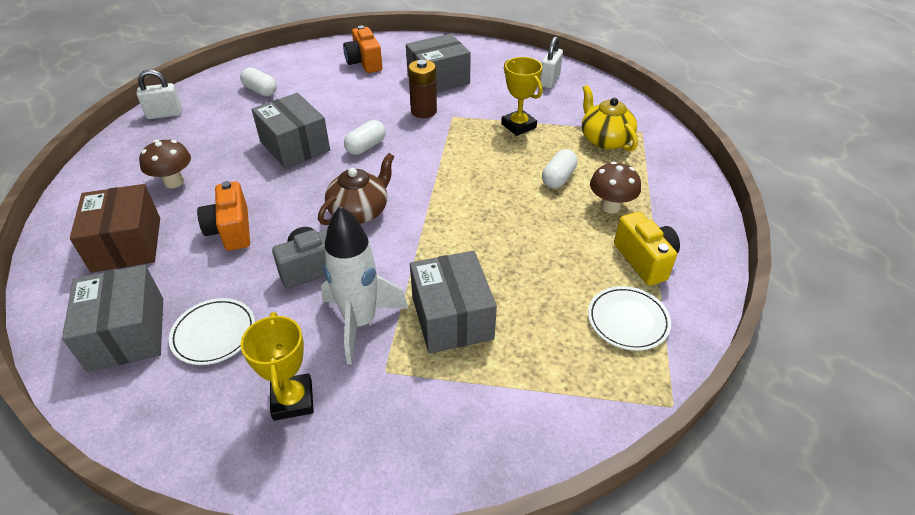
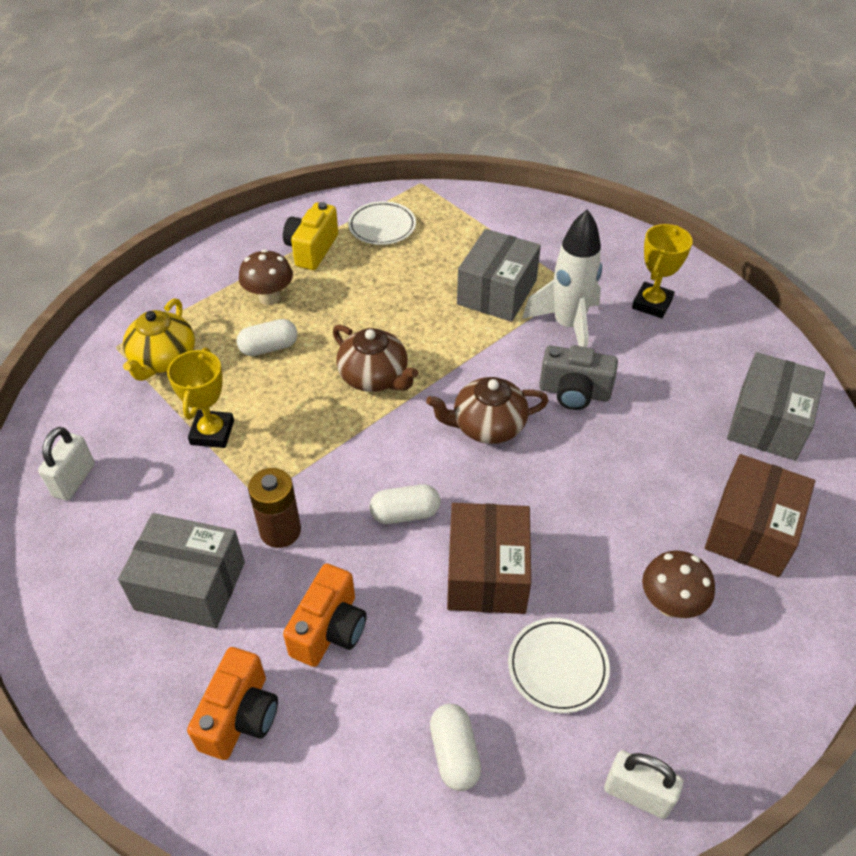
camera: 140 degrees left, 5 degrees up
white plate [169,298,255,365] -> white plate moved to [508,618,610,713]
orange camera [197,181,250,251] -> orange camera moved to [283,564,367,667]
grey box [251,93,330,169] -> brown box [447,503,531,614]
white padlock [540,36,563,88] -> white padlock turned 45 degrees counterclockwise [38,427,95,500]
none -> brown teapot [333,325,419,392]

